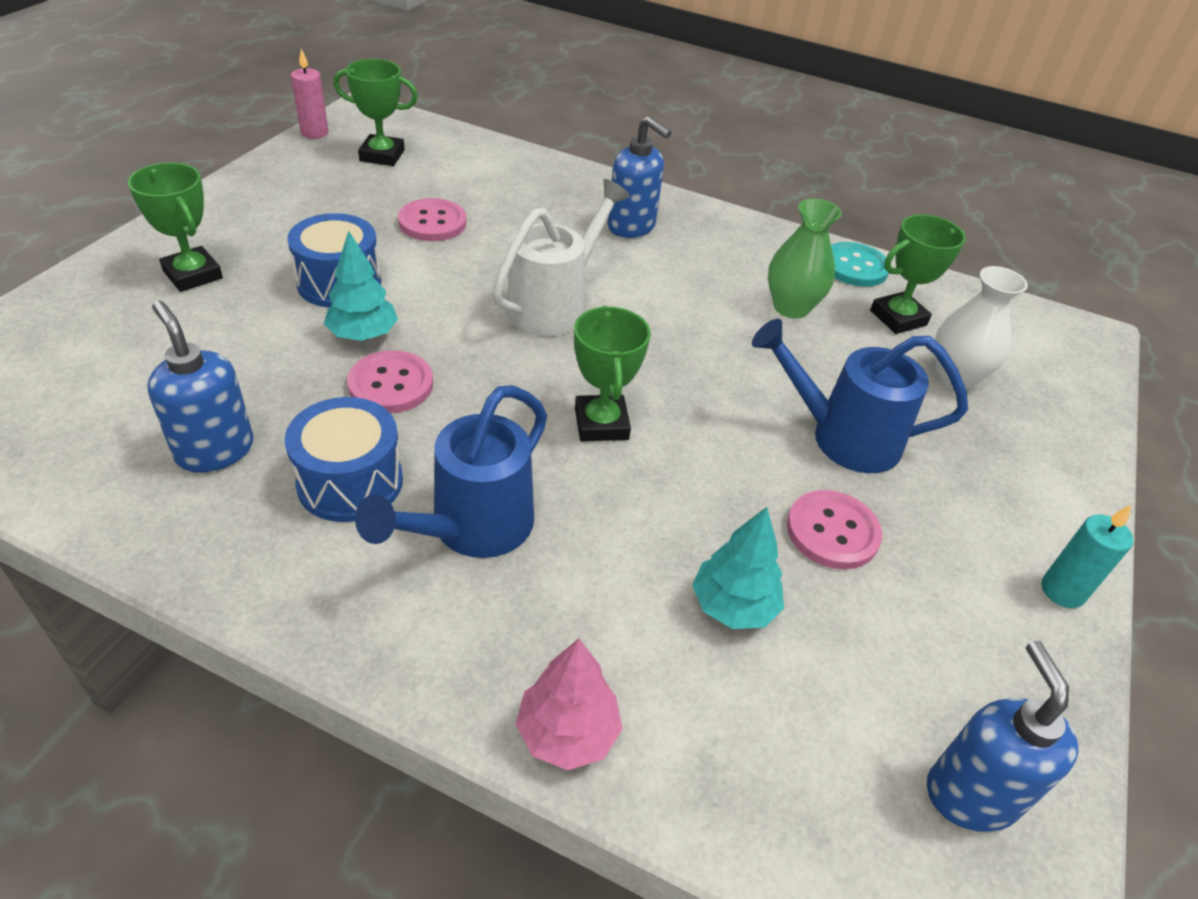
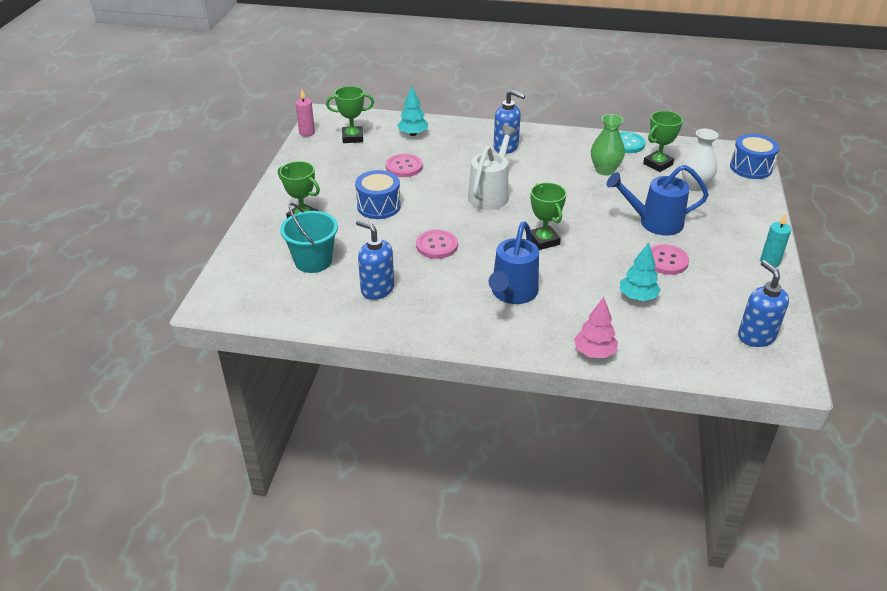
camera: 10 degrees left, 5 degrees down
blue drum [285,397,403,522] -> blue drum moved to [730,134,779,179]
turquoise tree [324,231,398,341] -> turquoise tree moved to [397,86,428,136]
none -> turquoise bucket [280,203,338,273]

